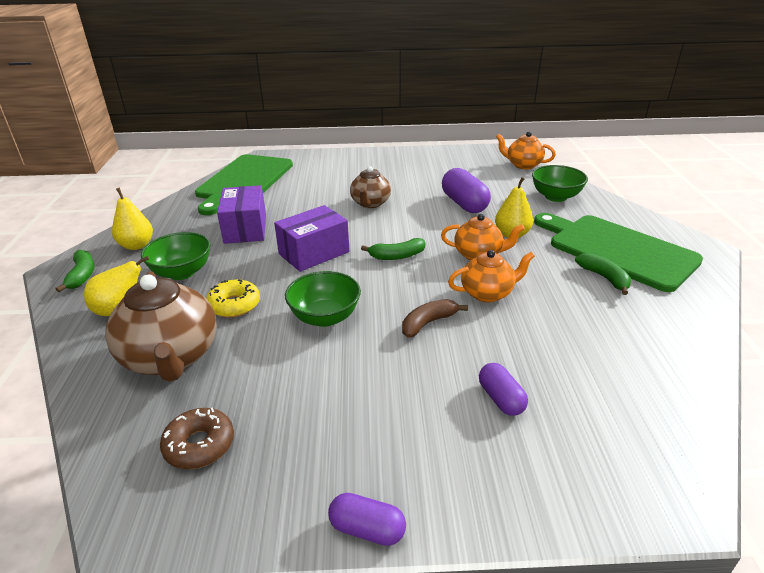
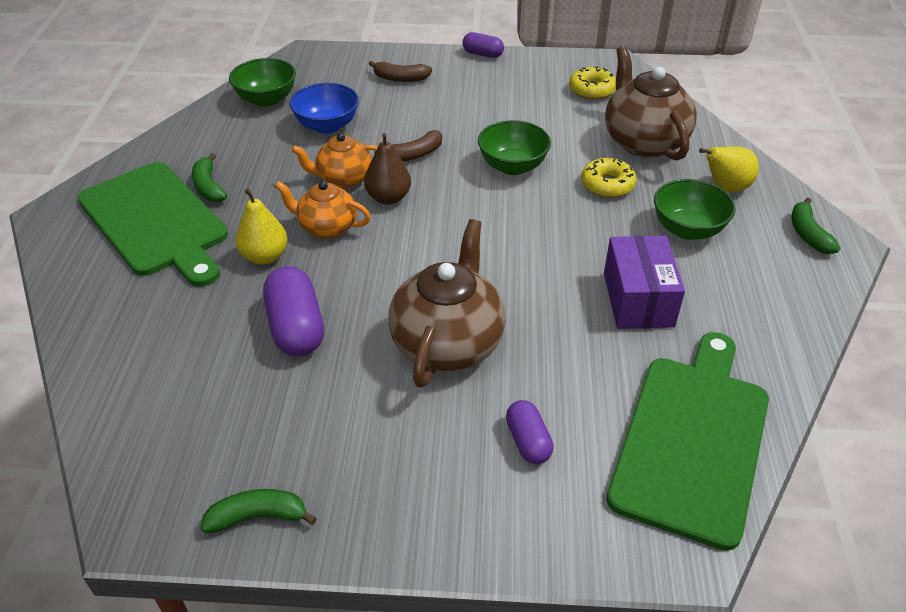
camera: 175 degrees left, 10 degrees up
yellow pear [112,187,153,250] -> none
brown donut [160,407,234,469] -> yellow donut [569,66,616,100]
purple box [274,205,349,272] -> none
brown teapot [350,166,391,208] -> brown teapot [388,219,506,388], size x1.67
green banana [361,238,425,260] -> green banana moved to [201,489,317,533]
purple capsule [479,363,528,416] -> purple capsule moved to [506,400,553,464]
orange teapot [496,132,556,169] -> none
green bowl [532,165,588,202] -> green bowl moved to [229,58,296,107]
none -> blue bowl [290,83,359,134]
none -> brown pear [364,133,411,204]
none -> brown banana [369,61,432,82]

